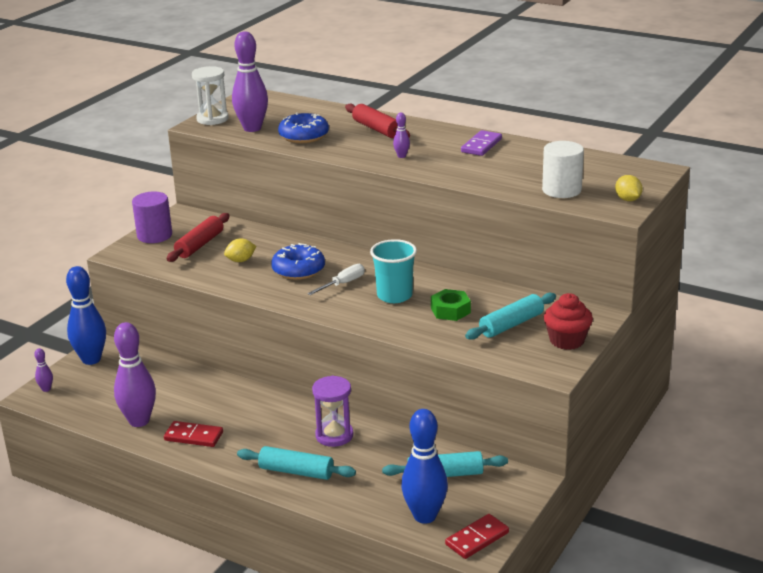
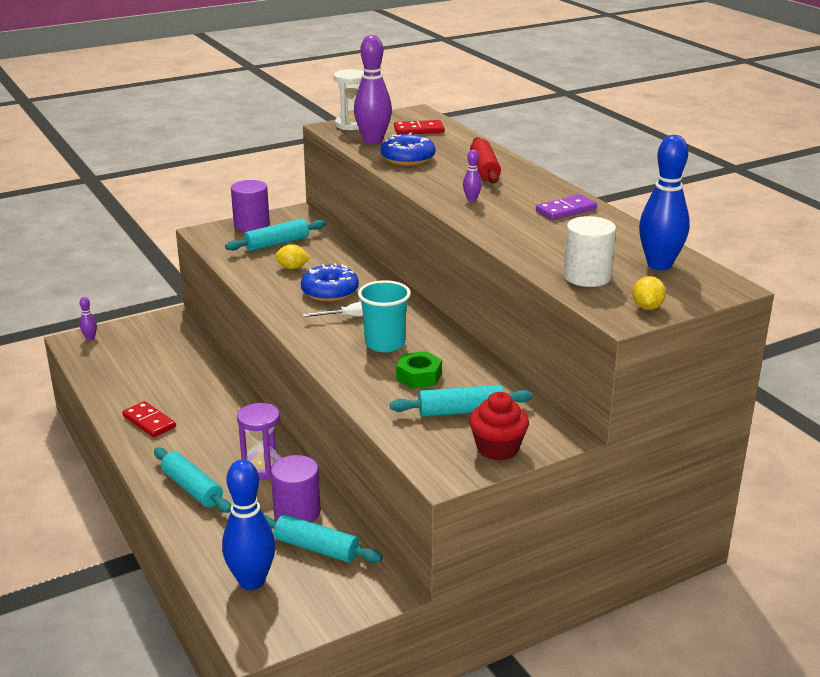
camera: 30 degrees right, 0 degrees up
blue bowling pin [66,266,106,365] -> blue bowling pin moved to [639,135,690,270]
purple bowling pin [114,322,156,427] -> none
red rolling pin [167,213,230,262] -> turquoise rolling pin [225,219,326,251]
red domino [445,514,509,559] -> red domino moved to [394,120,445,135]
none -> purple cylinder [271,455,321,522]

